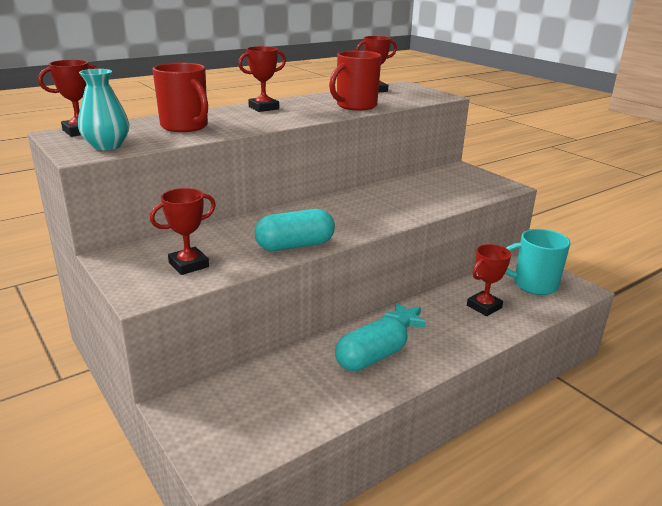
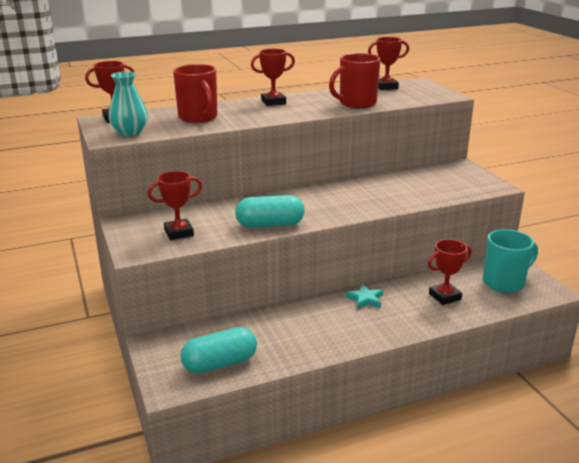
camera: 15 degrees right, 0 degrees up
turquoise capsule [335,317,407,371] -> turquoise capsule moved to [180,327,257,374]
turquoise mug [505,229,571,295] -> turquoise mug turned 135 degrees clockwise [483,229,538,293]

